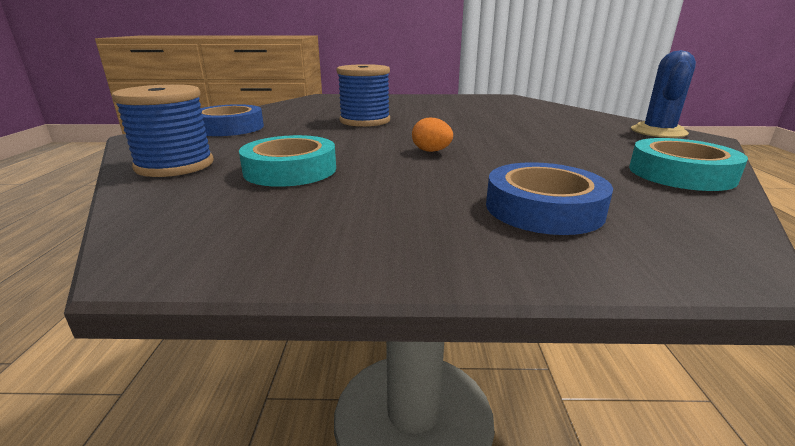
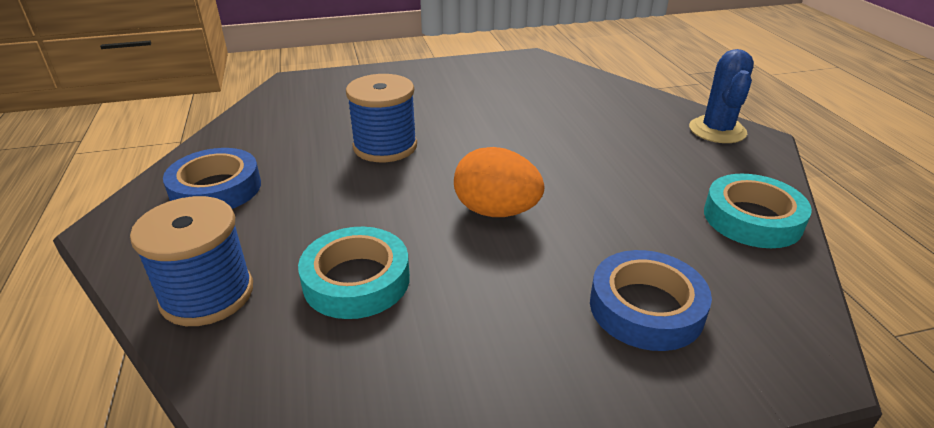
camera: 15 degrees left, 10 degrees up
orange egg [412,118,453,152] -> orange egg [454,147,544,217], size x1.78

